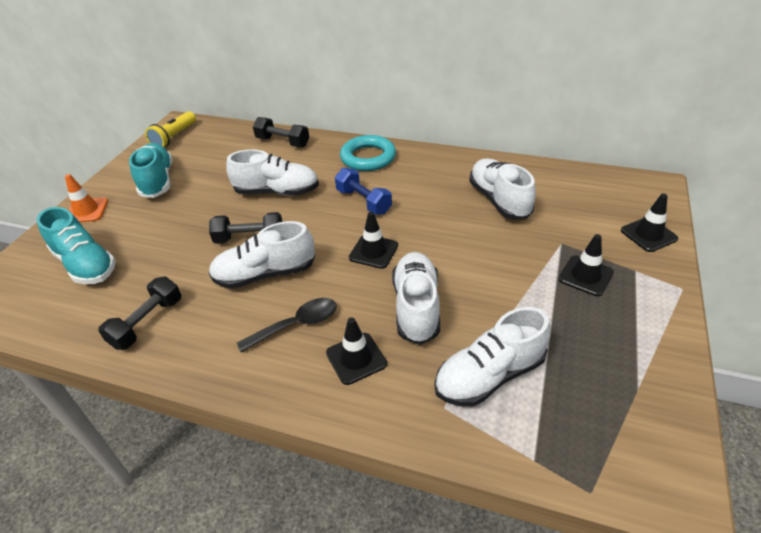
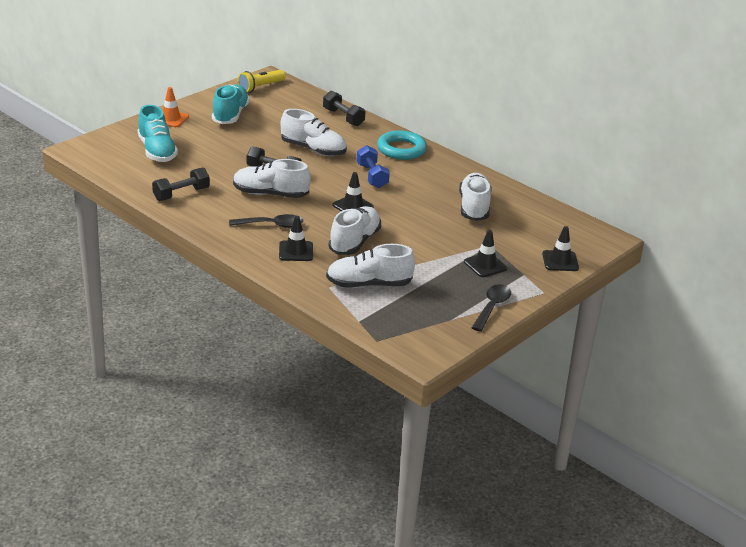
camera: 20 degrees right, 10 degrees down
none -> black spoon [472,284,511,332]

